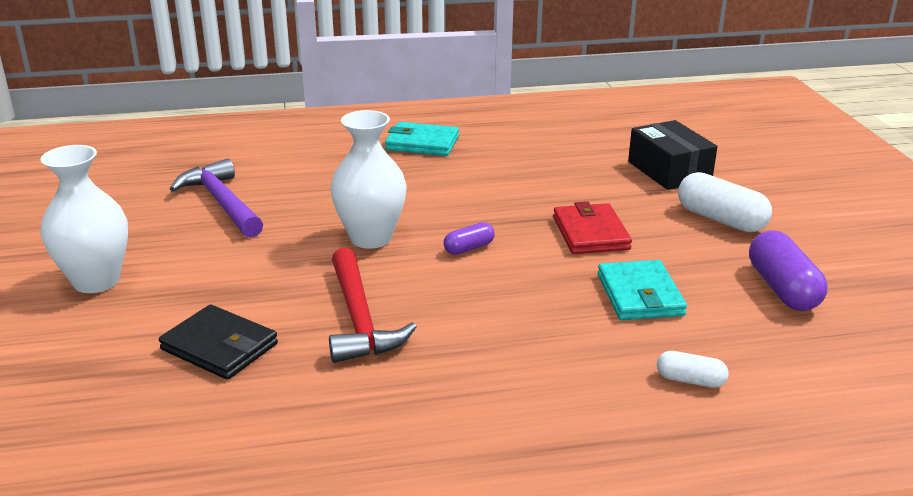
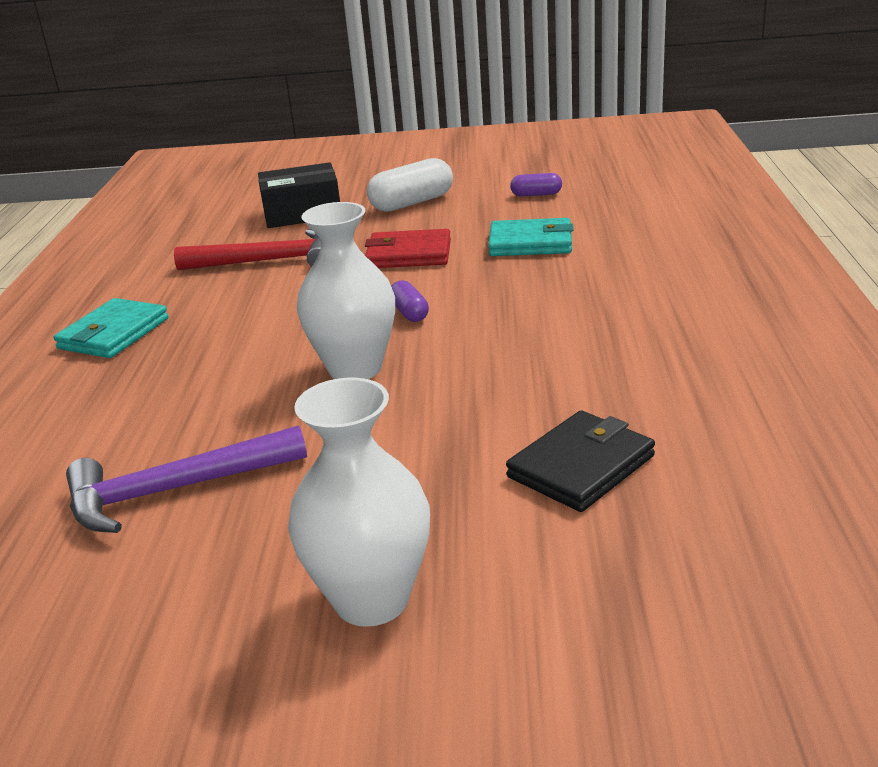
camera: 75 degrees left, 0 degrees up
red hammer [329,248,417,363] -> red hammer moved to [174,229,321,270]
white capsule [657,351,728,388] -> none
purple capsule [749,230,827,311] -> purple capsule [510,173,562,196], size x0.54

